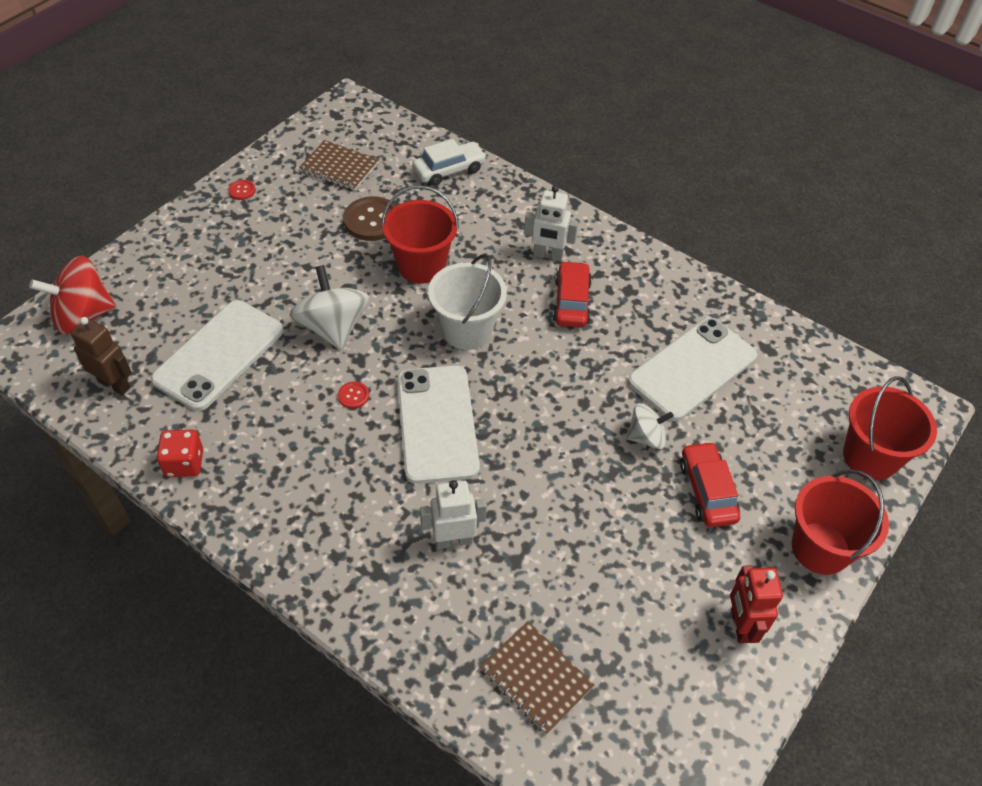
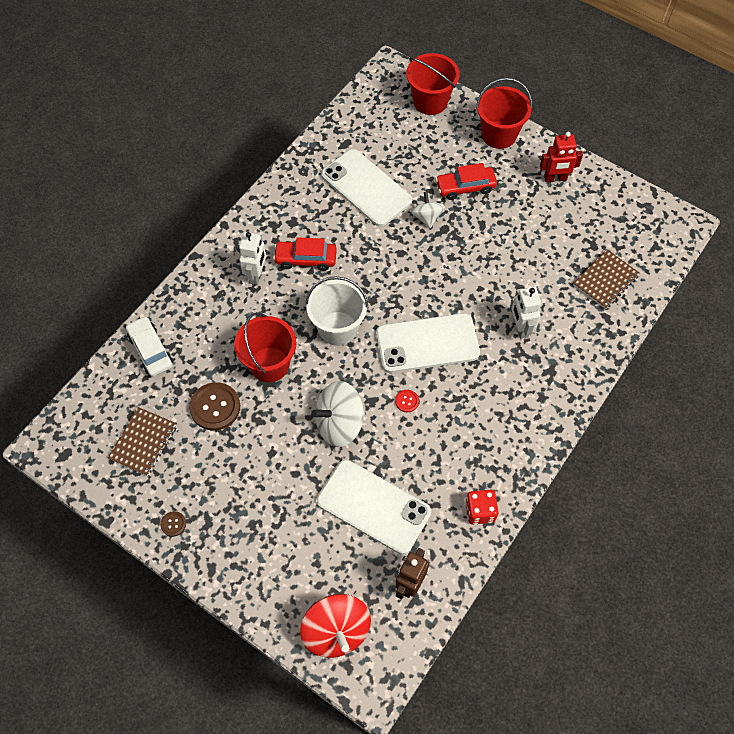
camera: 90 degrees left, 10 degrees up
red button [228,180,256,200] -> brown button [160,511,186,537]

